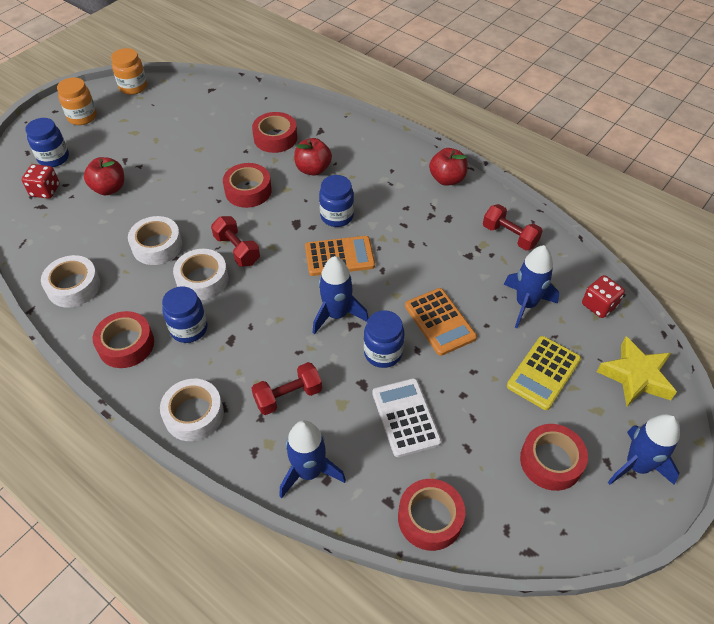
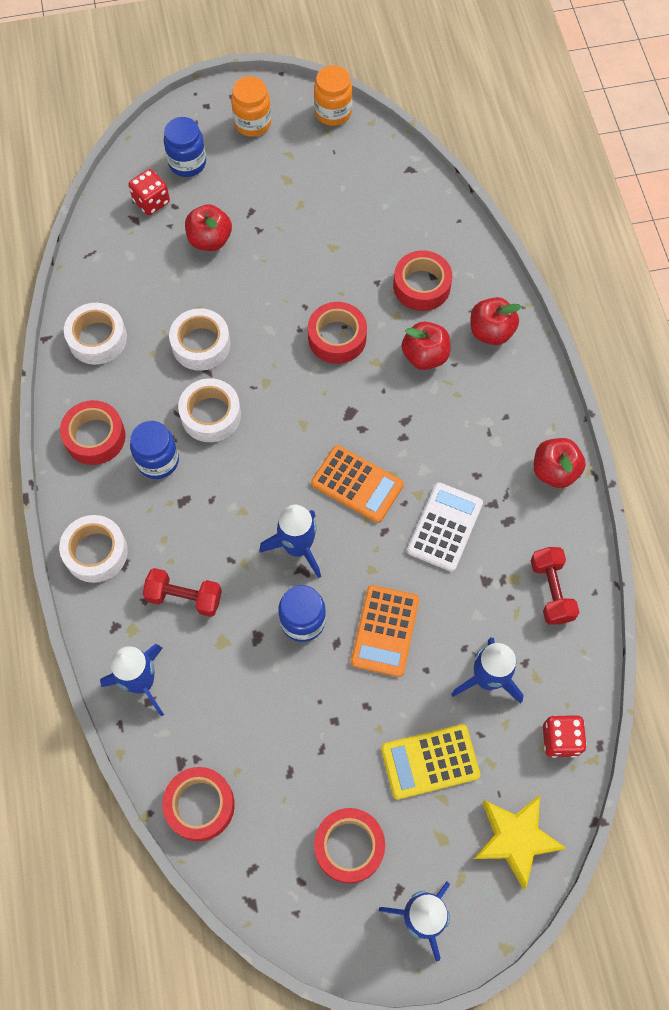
camera: 40 degrees right, 15 degrees up
red dumbbell [211,216,260,267] -> none
blue jar [319,175,354,227] -> none
white calculator [372,378,442,457] -> white calculator moved to [407,482,483,572]
none -> red apple [471,297,522,345]

